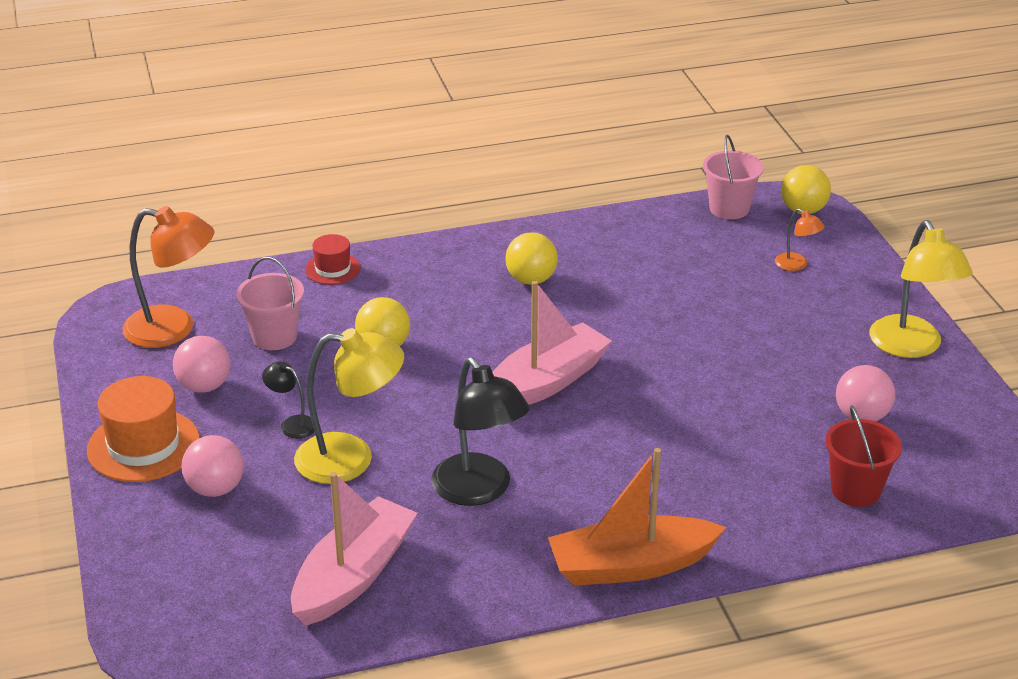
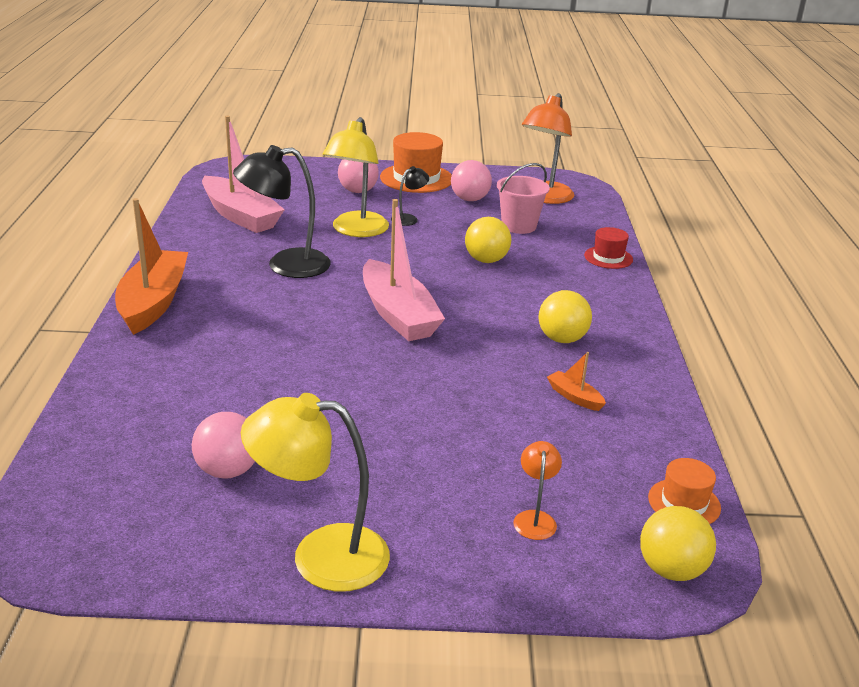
camera: 105 degrees right, 5 degrees down
pink bucket [703,135,764,219] -> orange hat [648,458,721,524]
orange lamp [775,208,825,271] -> orange lamp turned 120 degrees clockwise [513,441,562,540]
red bucket [825,405,902,507] -> none
none -> orange boat [547,352,606,411]

